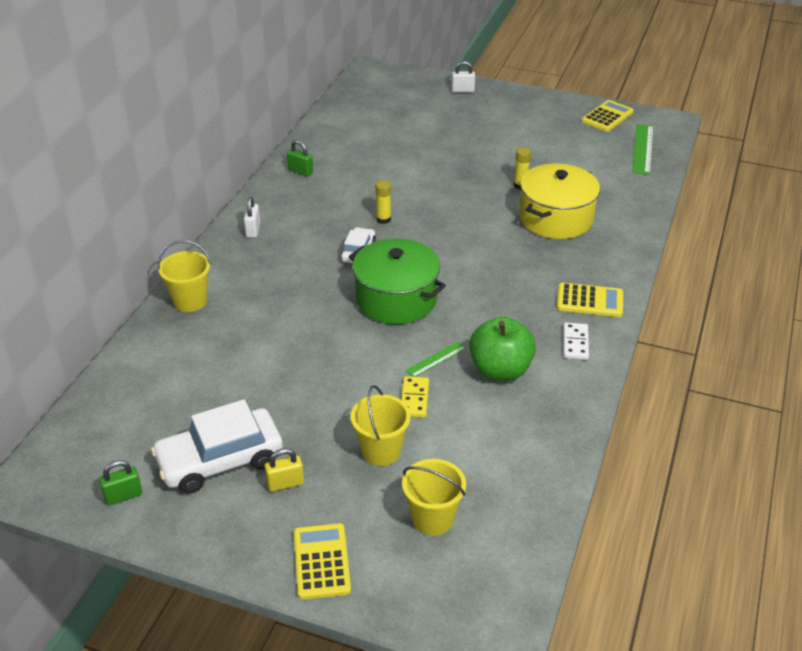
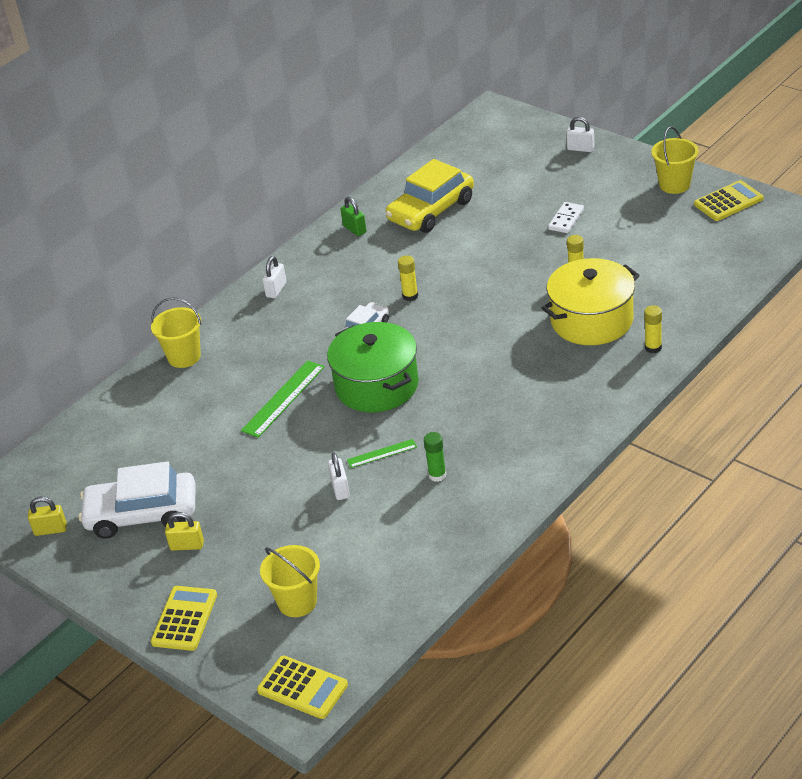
camera: 25 degrees right, 0 degrees up
green padlock [99,460,142,505] -> yellow padlock [28,497,67,536]
yellow bucket [351,385,411,466] -> yellow bucket moved to [651,126,699,194]
yellow domino [401,376,429,418] -> white padlock [328,453,350,500]
green apple [469,317,536,381] -> green glue stick [424,432,447,482]
yellow calculator [557,283,623,317] -> yellow calculator moved to [257,656,348,719]
white domino [564,323,589,360] -> white domino moved to [548,202,584,233]
green ruler [632,124,654,175] -> green ruler moved to [241,360,325,438]
none -> yellow car [385,159,474,233]
none -> yellow glue stick [644,305,662,353]

